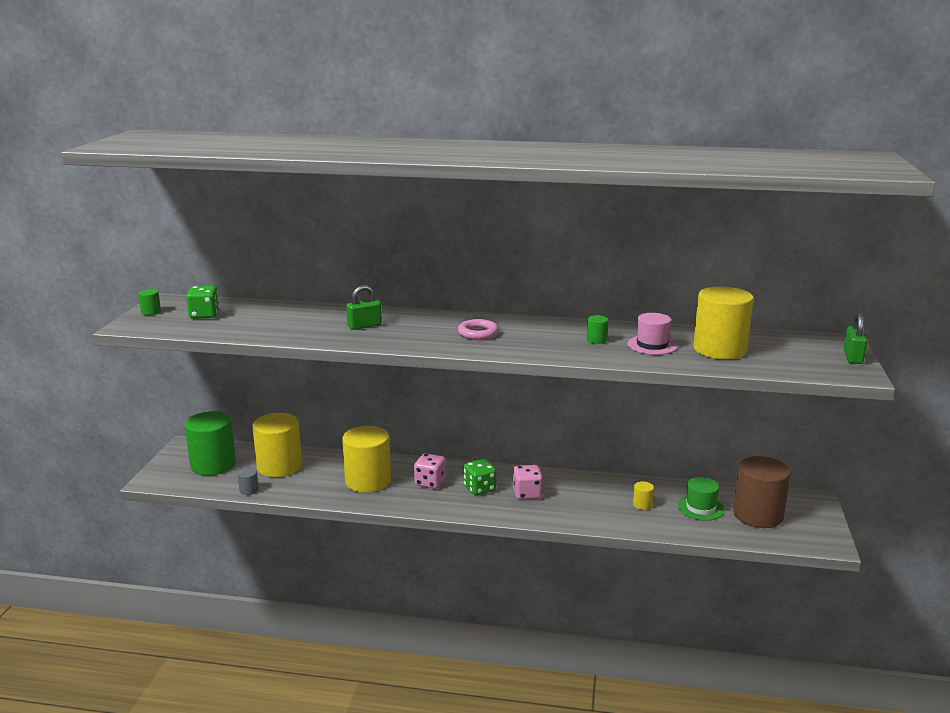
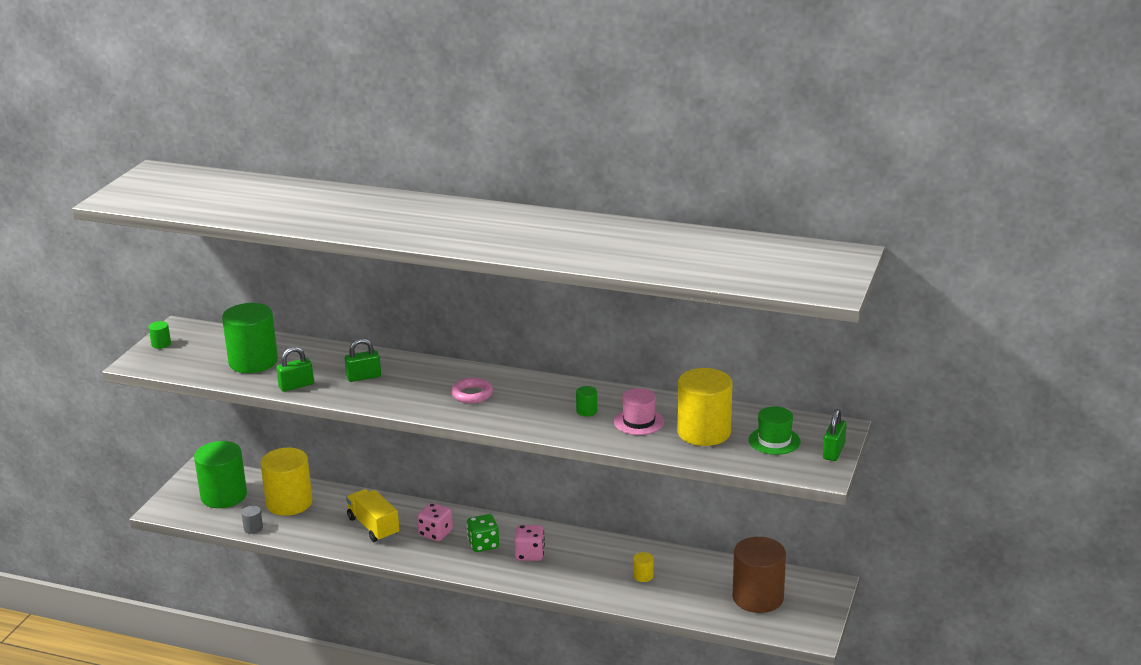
camera: 10 degrees right, 5 degrees up
green dice [186,286,219,319] -> none
yellow cylinder [342,426,391,493] -> yellow truck [346,489,399,542]
green hat [678,477,725,521] -> green hat moved to [749,406,801,455]
none -> green cylinder [222,303,278,373]
none -> green padlock [276,347,314,392]

